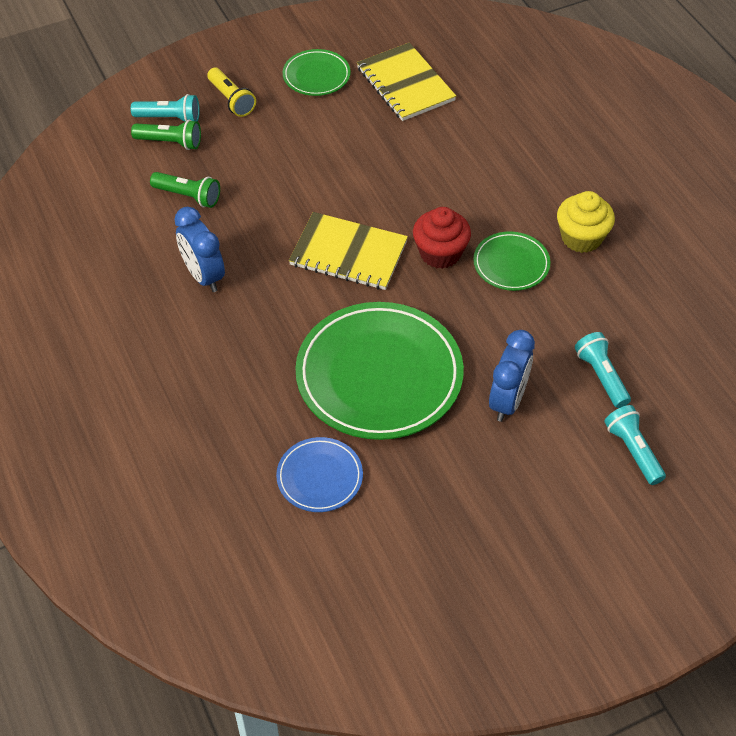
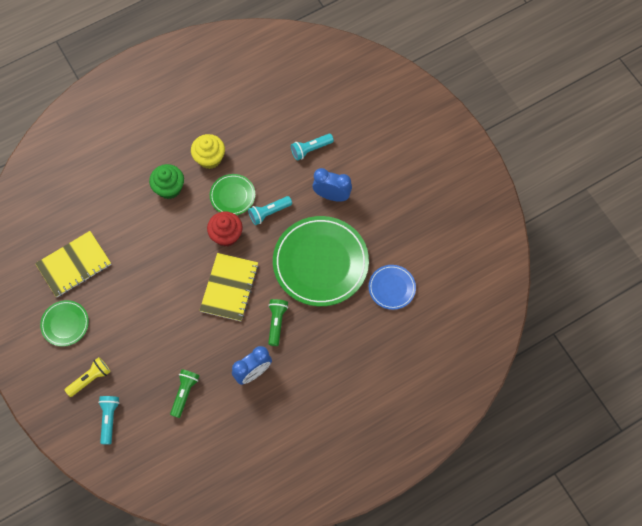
camera: 95 degrees left, 15 degrees up
green flashlight [131,120,201,150] -> green flashlight moved to [268,299,288,346]
turquoise flashlight [604,405,666,485] -> turquoise flashlight moved to [248,196,292,225]
none -> green cupcake [149,164,184,199]

